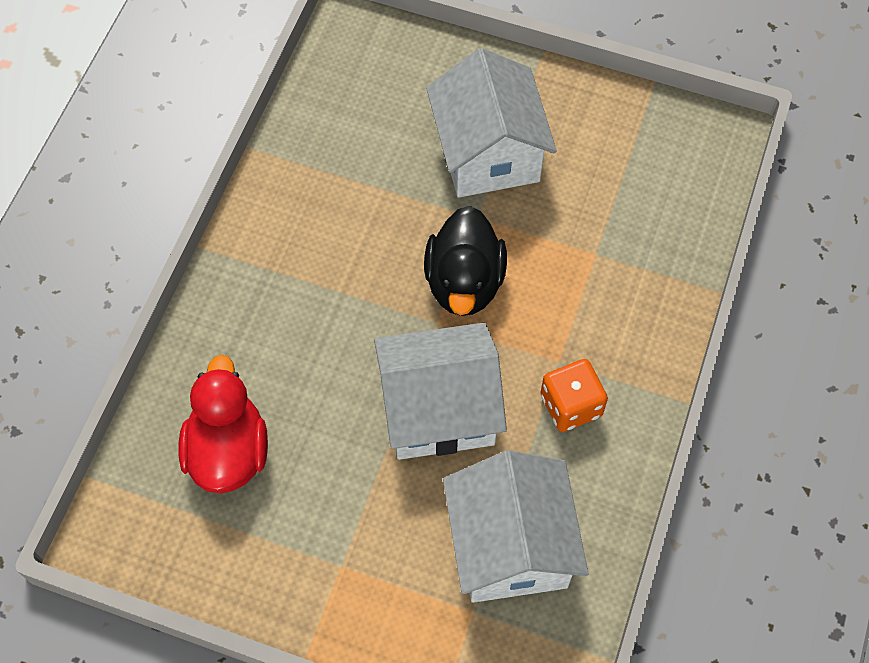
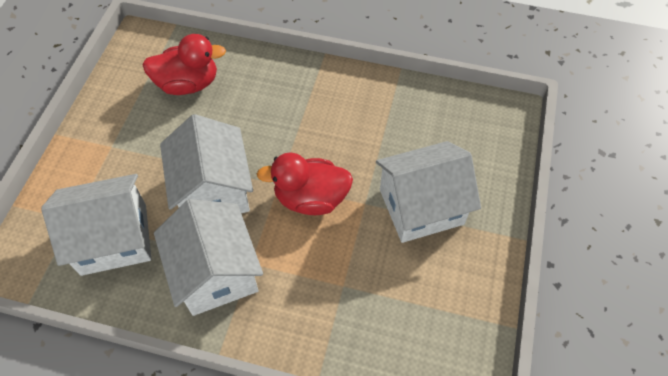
camera: 85 degrees right, 5 degrees down
black duck [424,206,507,316] -> red duck [257,153,353,215]
orange dice [540,359,608,432] -> white house [154,199,263,316]

